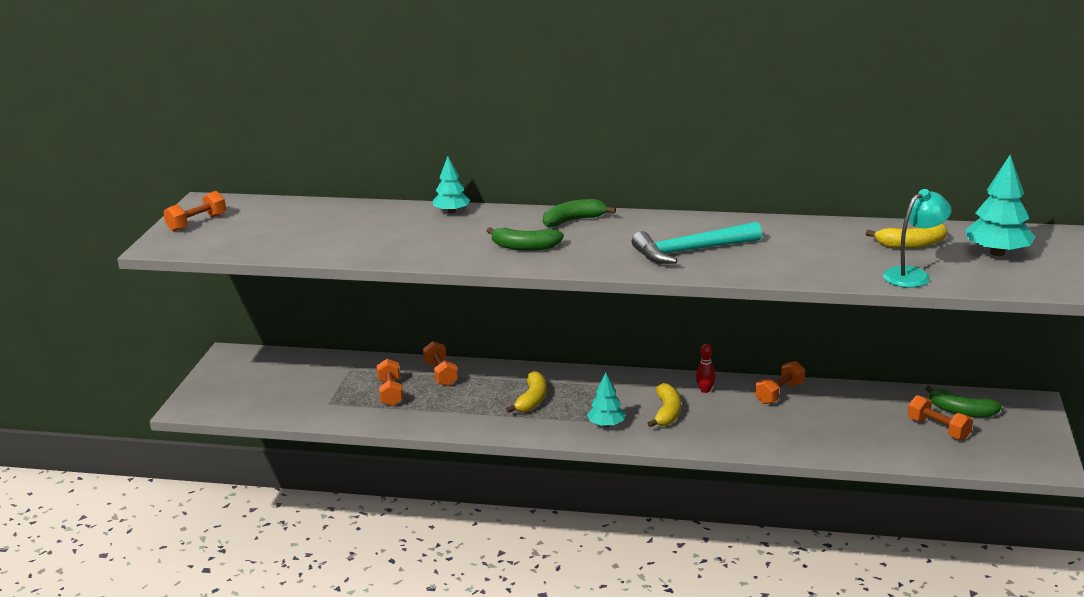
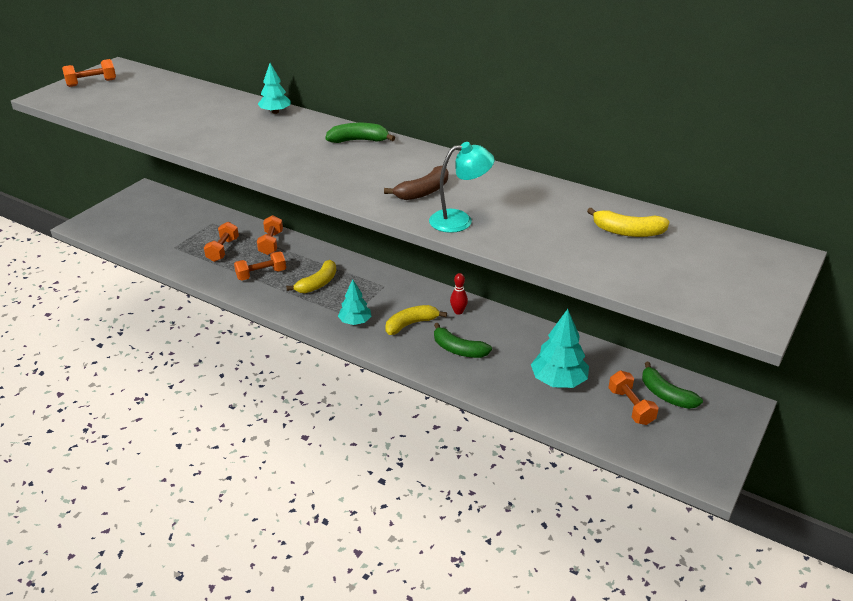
camera: 20 degrees right, 10 degrees up
green banana [487,227,564,251] -> green banana moved to [434,323,492,358]
turquoise hammer [632,222,762,264] -> brown banana [384,165,448,200]
yellow banana [647,383,681,427] -> yellow banana turned 150 degrees counterclockwise [385,305,447,335]
orange dumbbell [755,361,805,404] -> orange dumbbell moved to [234,251,286,281]
turquoise lamp [883,189,952,288] -> turquoise lamp moved to [429,142,494,233]
turquoise tree [965,155,1035,256] -> turquoise tree moved to [531,309,589,388]

